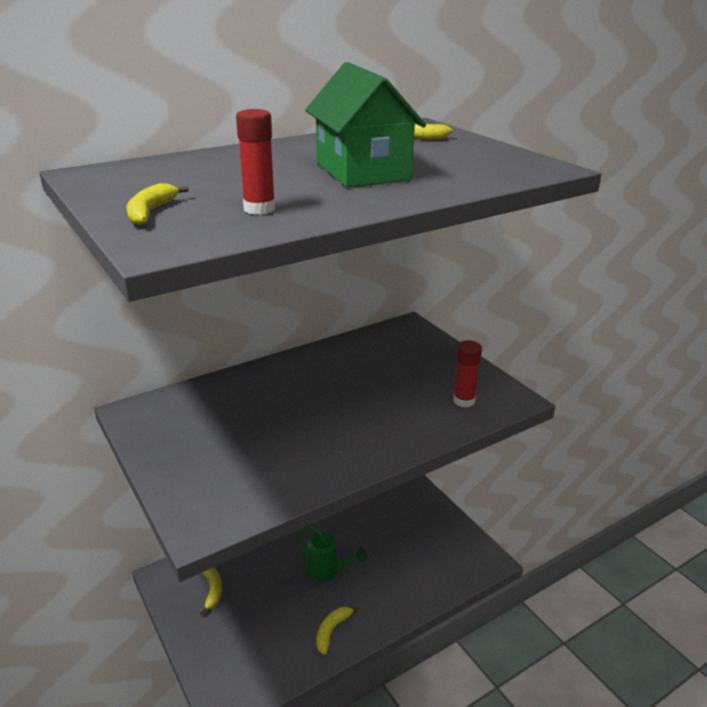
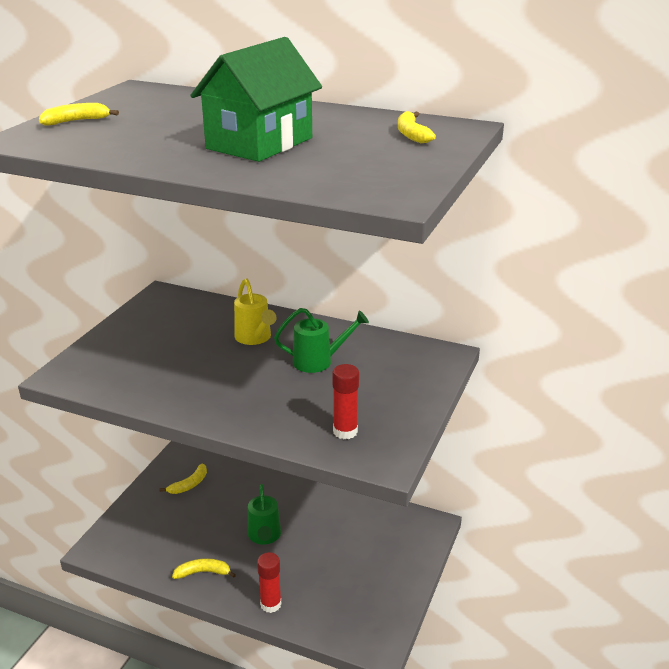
camera: 55 degrees right, 0 degrees up
red glue stick [236,109,275,215] -> red glue stick moved to [257,552,281,613]
none -> yellow watering can [234,278,277,345]
none -> green watering can [274,308,369,373]

